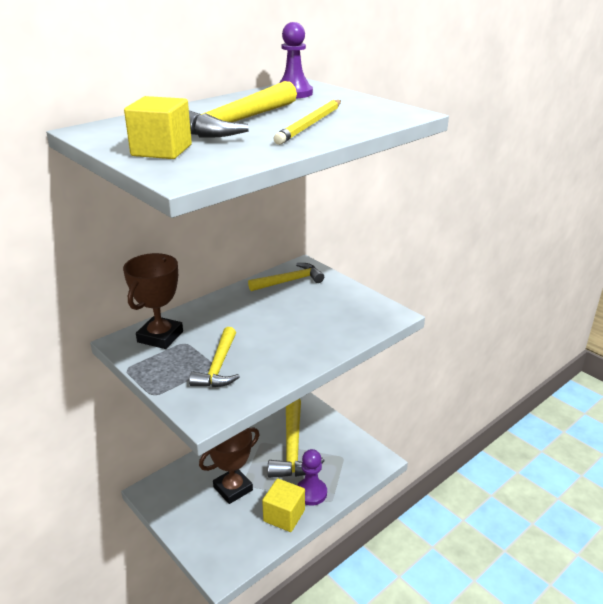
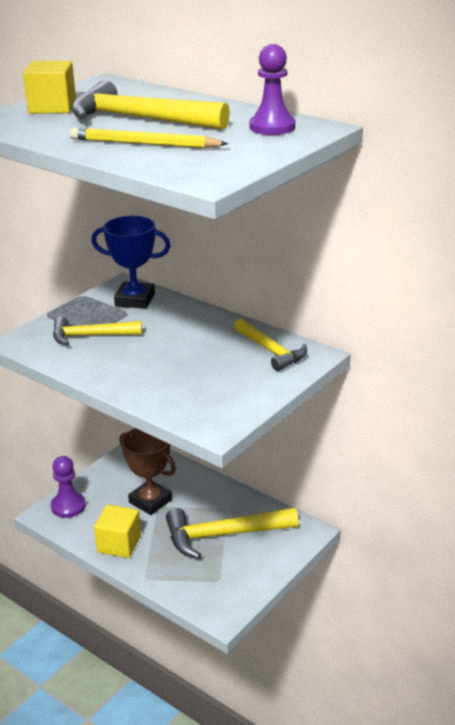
camera: 80 degrees right, 0 degrees up
brown trophy [123,253,183,349] -> blue trophy [91,216,171,309]
purple pawn [297,449,327,506] -> purple pawn moved to [51,456,86,518]

